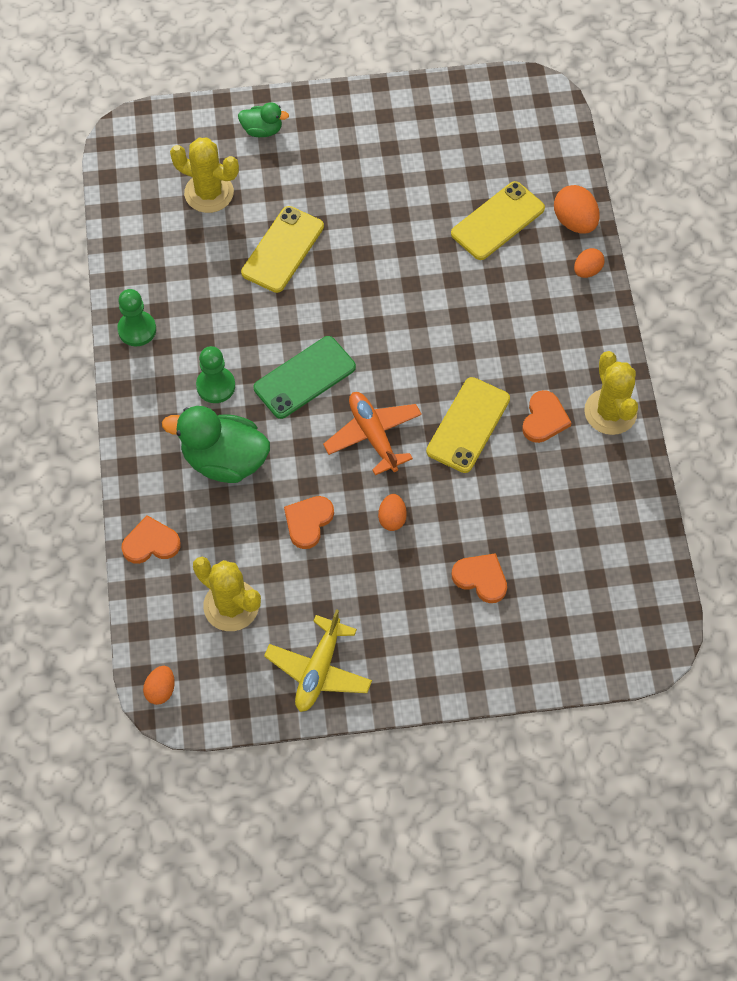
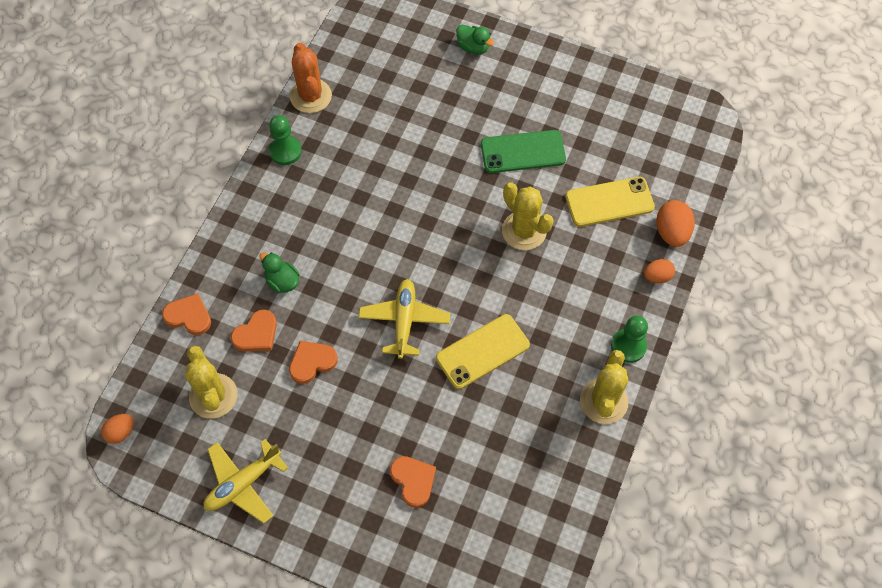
camera: 30 degrees right, 0 degrees up
green duck [162,406,270,483] -> green duck [259,253,300,293], size x0.53
yellow cactus [170,138,239,213] -> yellow cactus moved to [502,182,554,250]
green pawn [196,346,235,403] -> green pawn moved to [611,315,648,363]
yellow phone [241,206,324,293] -> none
green phone [254,336,356,419] -> green phone moved to [481,130,566,173]
orange plane [323,392,422,475] -> yellow plane [358,279,450,359]
orange egg [378,494,407,531] -> none
orange heart [522,390,572,443] -> orange heart moved to [231,310,277,351]
none -> orange cactus [290,43,332,113]

